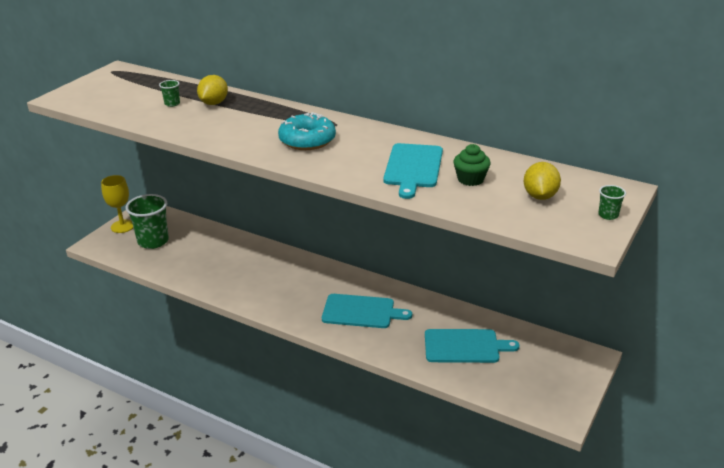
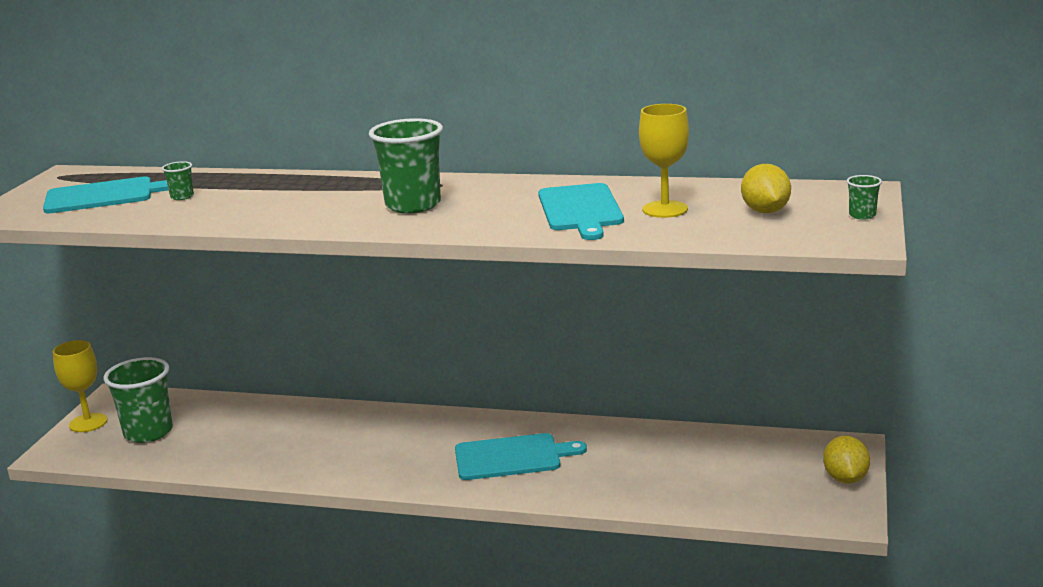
camera: 15 degrees left, 10 degrees down
yellow lemon [197,75,228,105] -> yellow lemon moved to [823,436,870,484]
turquoise donut [278,112,336,150] -> green cup [369,118,443,213]
turquoise cutting board [425,329,519,363] -> turquoise cutting board moved to [43,176,169,214]
green cupcake [454,144,490,186] -> yellow goblet [639,104,689,218]

